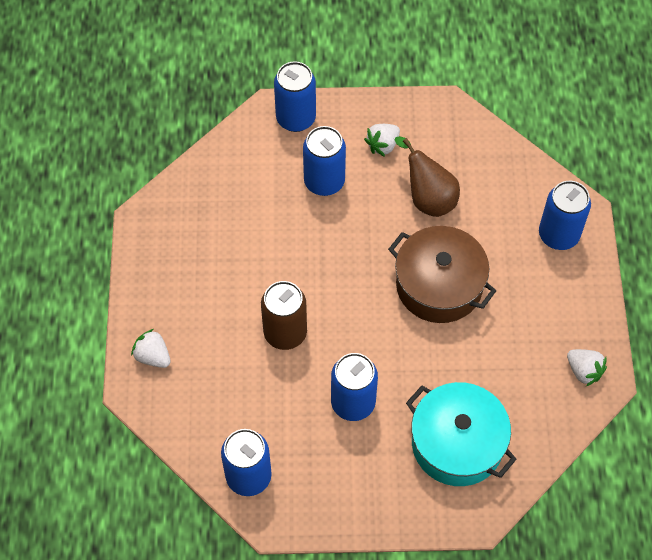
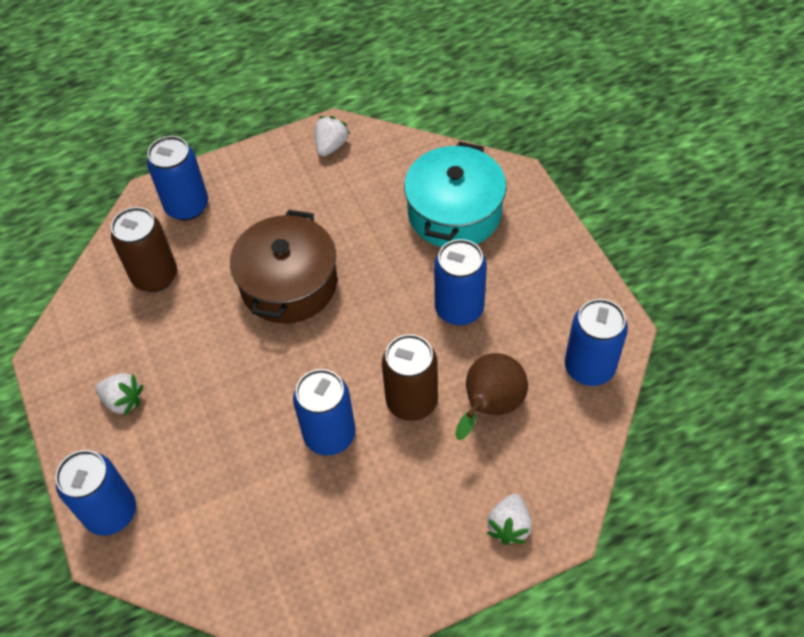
camera: 110 degrees left, 5 degrees down
blue can [303,126,346,196] -> blue can moved to [293,369,356,456]
brown pear [395,136,460,217] -> brown pear moved to [455,353,528,440]
none -> brown can [111,207,177,292]

